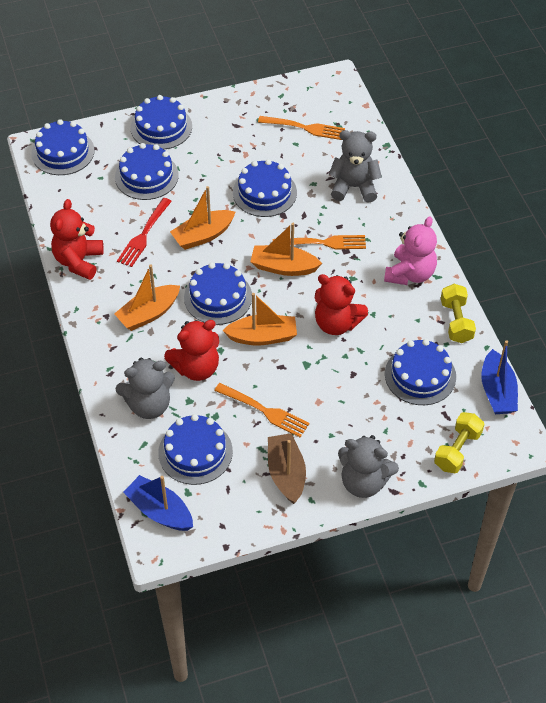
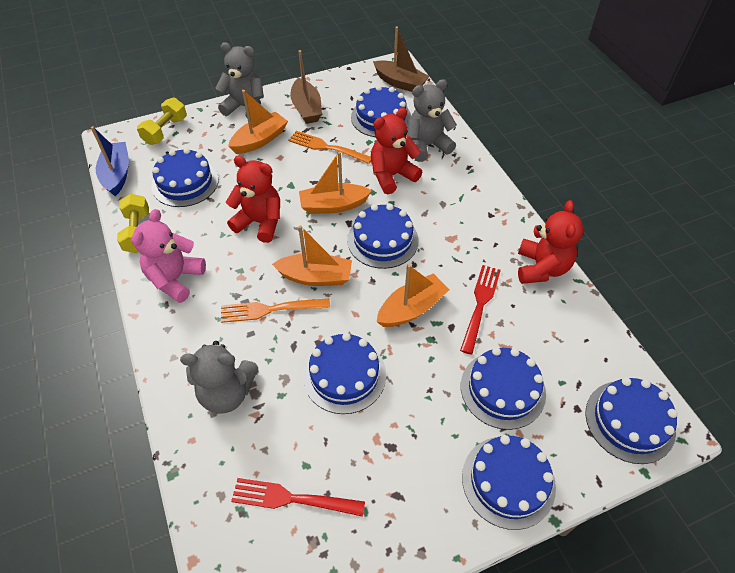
camera: 175 degrees right, 0 degrees up
orange boat [114,265,180,331] -> orange boat moved to [228,90,288,154]
blue boat [123,475,193,531] -> brown boat [373,27,430,92]
orange fork [258,116,345,140] -> red fork [231,478,365,517]

